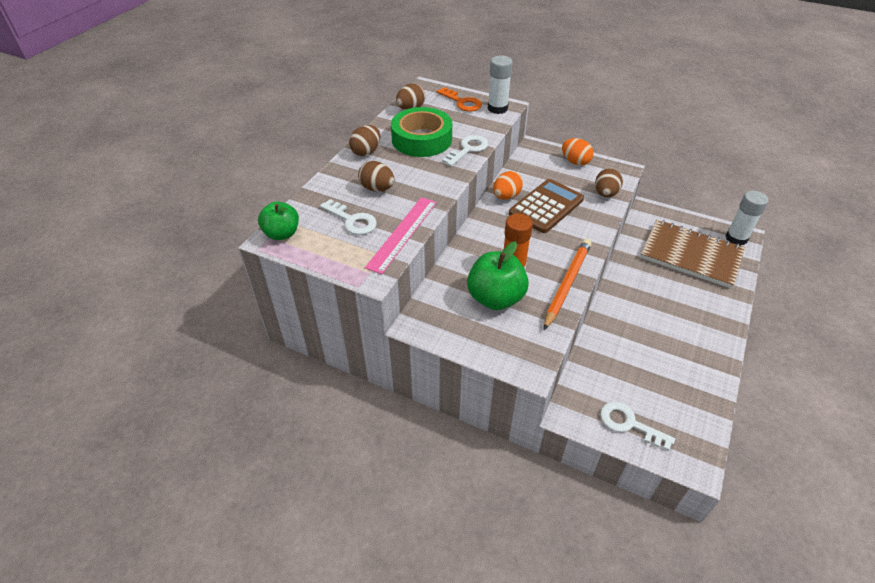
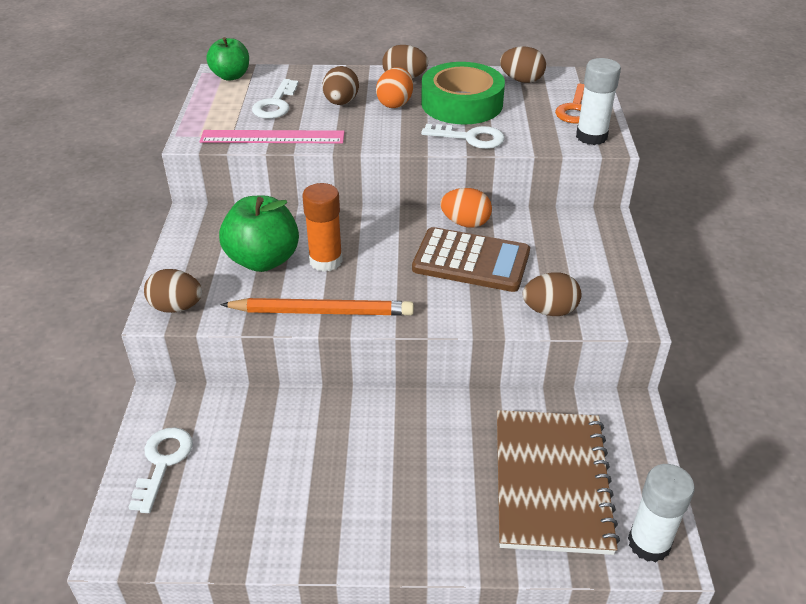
camera: 65 degrees right, 5 degrees down
orange egg [562,138,594,166] -> orange egg moved to [376,67,413,108]
none -> brown egg [144,269,202,313]

